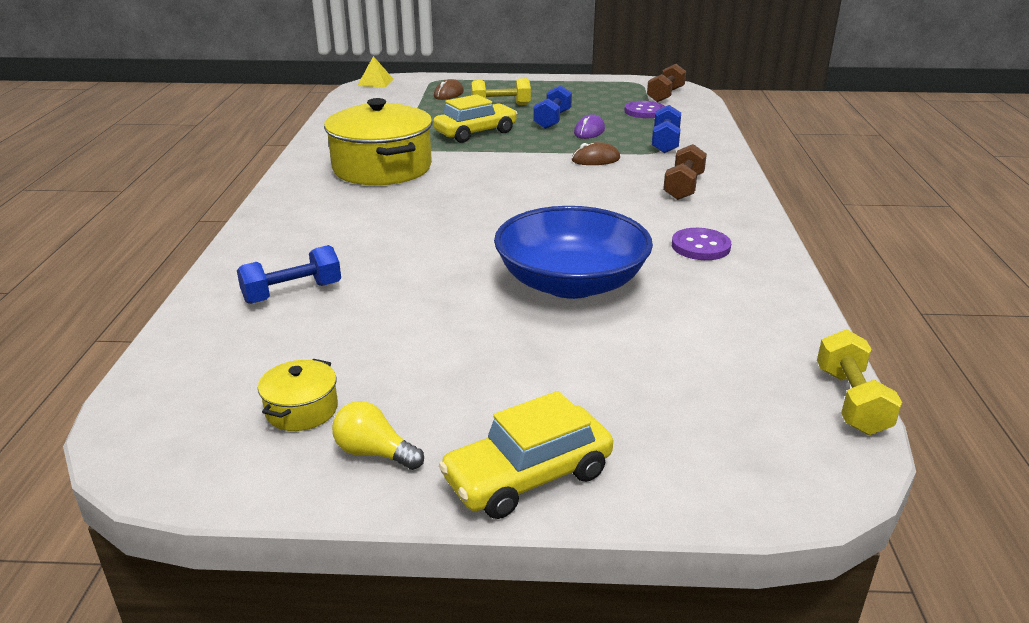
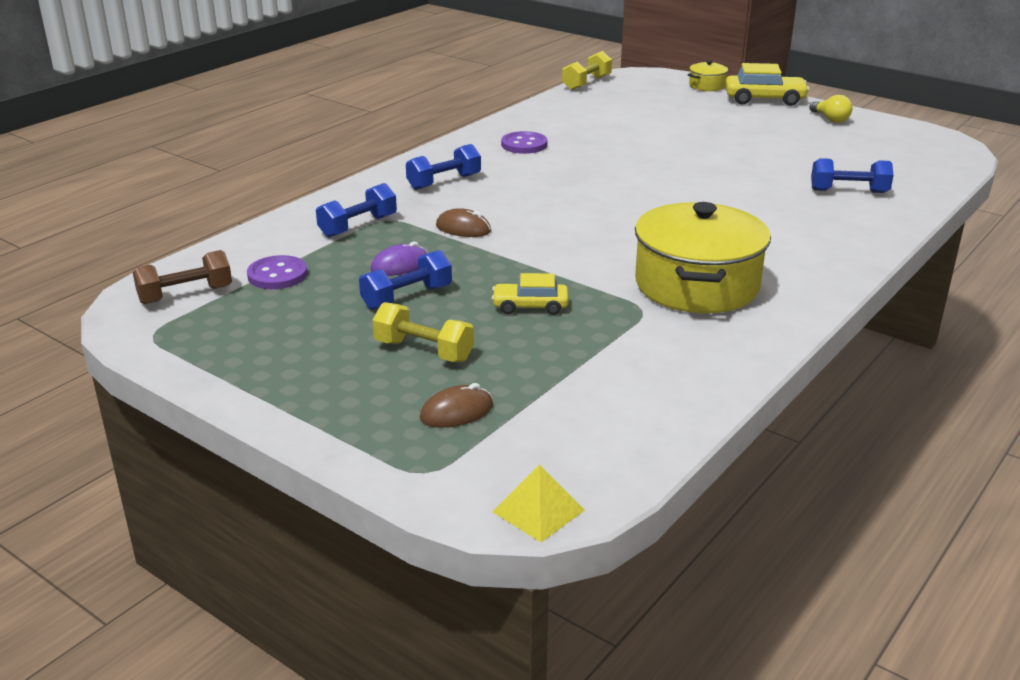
camera: 145 degrees left, 0 degrees up
yellow pot [258,359,338,431] -> yellow pot moved to [688,60,729,91]
yellow car [433,94,518,143] -> yellow car [492,273,569,315], size x0.64
blue bowl [494,206,653,299] -> none
brown dumbbell [663,144,707,200] -> blue dumbbell [406,144,481,190]

